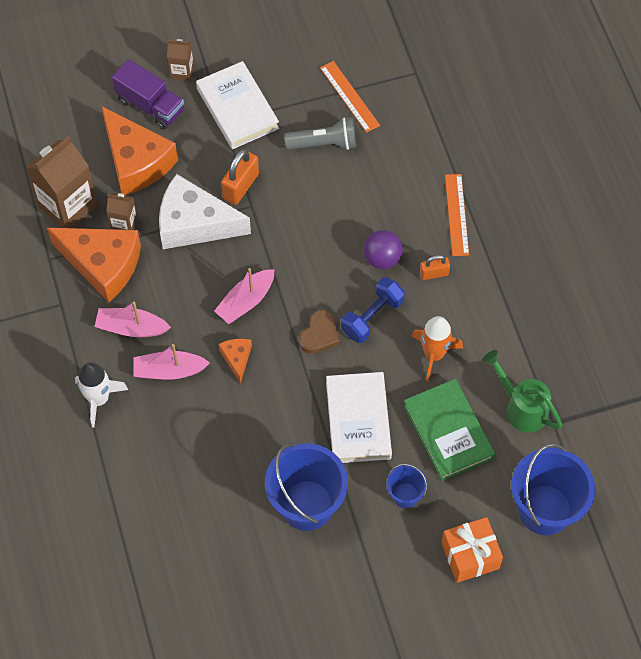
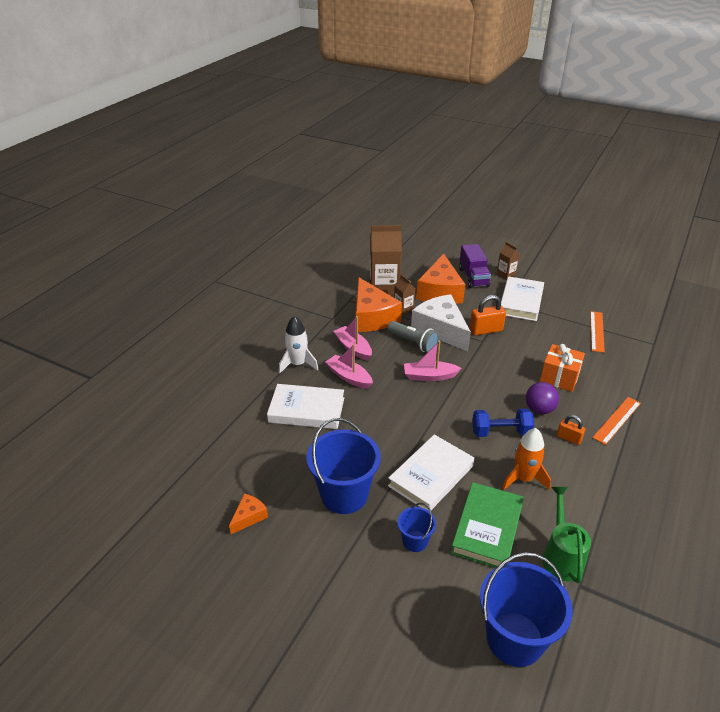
camera: 45 degrees right, 25 degrees down
orange cheese [218,339,252,384] -> orange cheese moved to [229,493,268,534]
grey flashlight [284,118,356,150] -> grey flashlight moved to [387,321,439,353]
brown heart [299,310,340,354] -> none
orange gift [441,517,503,583] -> orange gift moved to [540,344,585,392]
none -> white book [267,384,344,429]

